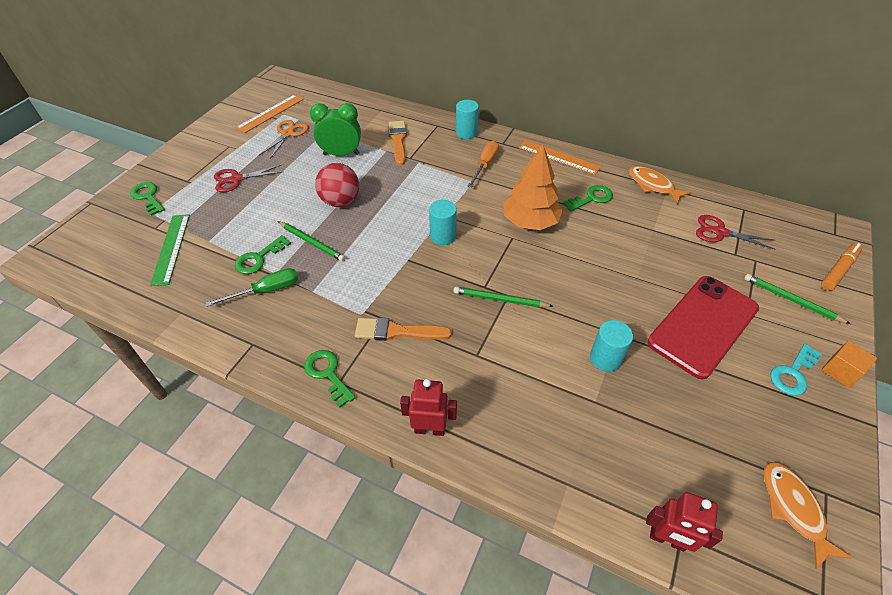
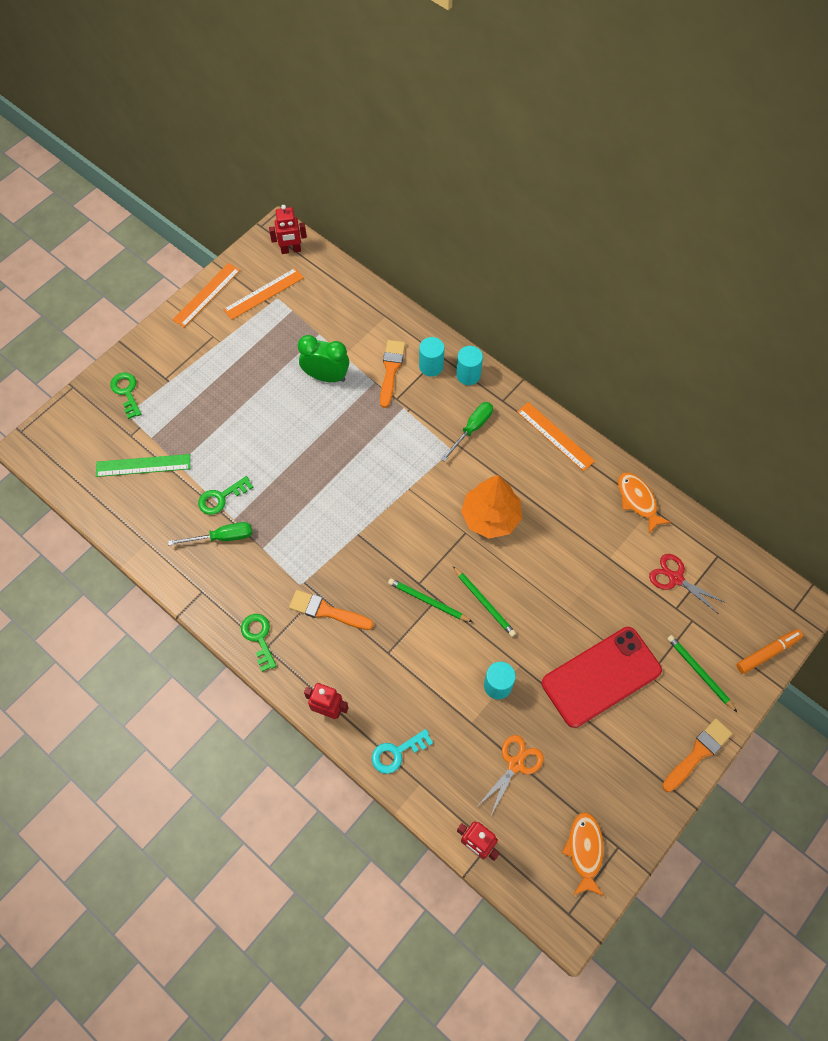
camera: 15 degrees right, 15 degrees up
green ruler [150,214,190,286] -> green ruler turned 75 degrees clockwise [96,454,190,477]
red scissors [214,165,282,192] -> none
orange scissors [259,120,309,159] -> orange scissors moved to [479,735,544,815]
green pencil [278,221,346,262] -> green pencil moved to [453,566,516,637]
red ball [315,163,359,207] -> none
turquoise cylinder [429,200,457,245] -> turquoise cylinder moved to [419,337,445,377]
orange screwdriver [467,141,499,188] -> green screwdriver [441,402,493,462]
green key [563,185,613,211] -> none
turquoise key [770,344,822,396] -> turquoise key moved to [372,729,433,774]
orange cube [821,341,877,388] -> orange brush [662,719,732,792]
none -> orange ruler [172,263,240,327]
none -> red robot [269,205,307,254]

